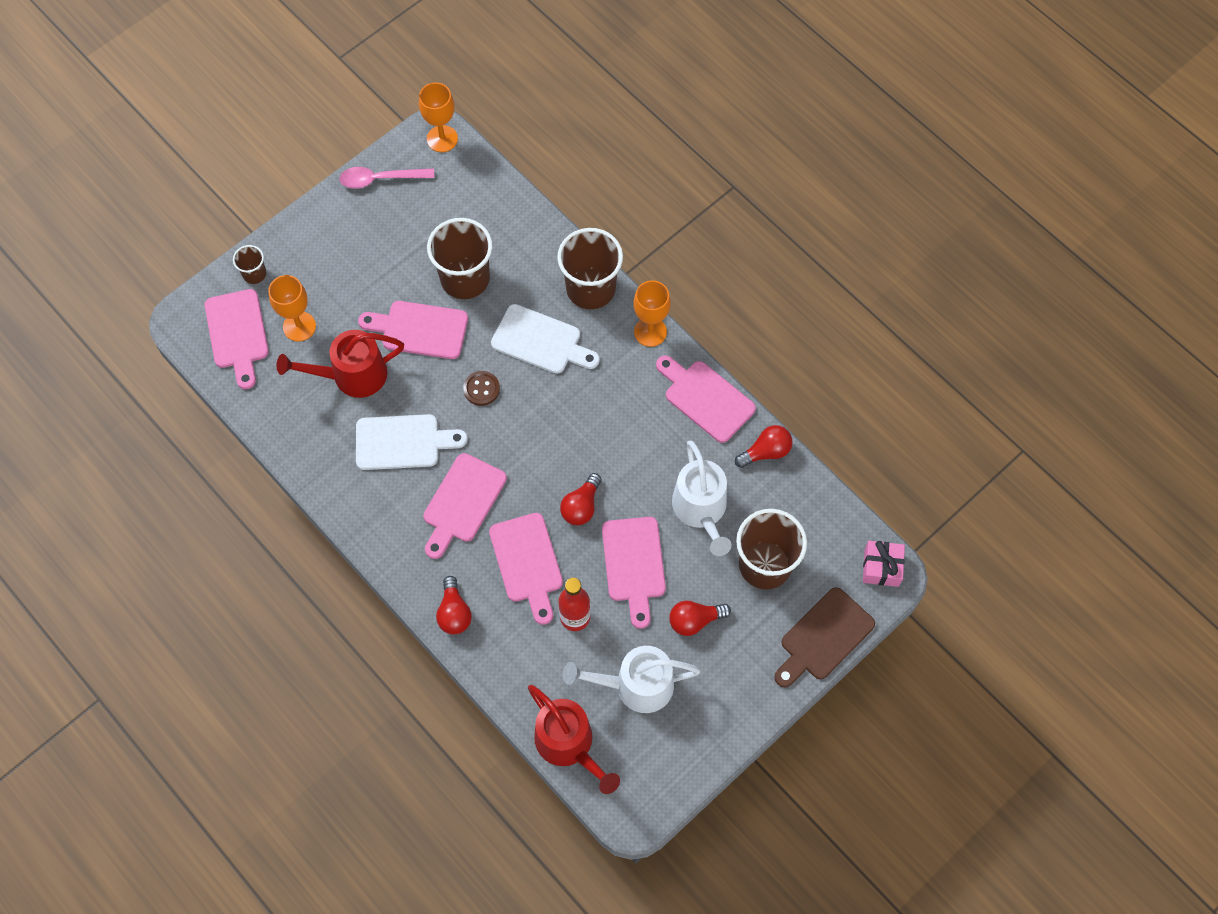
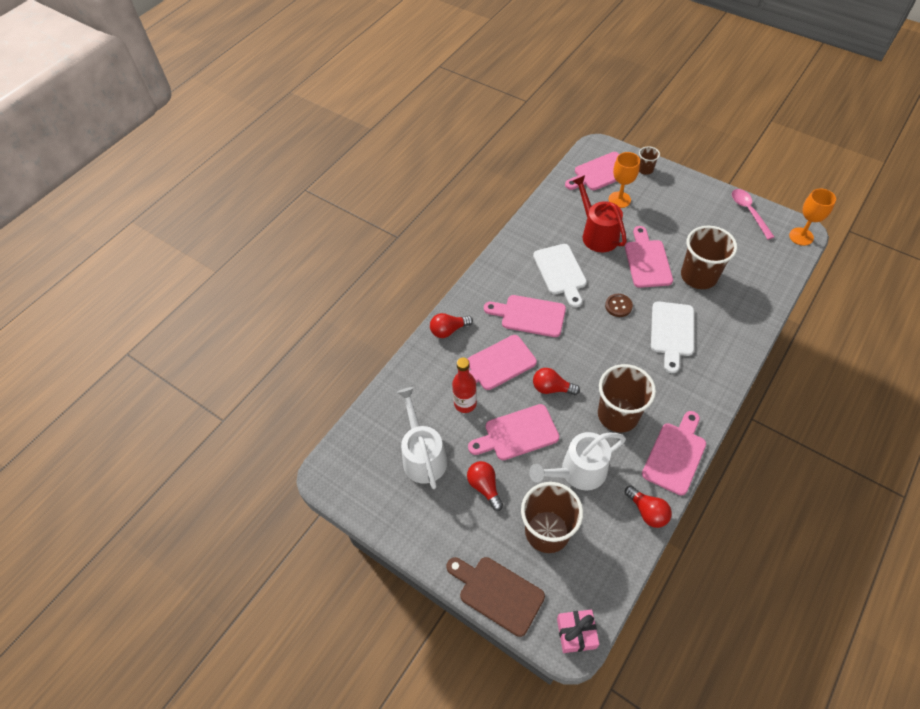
camera: 80 degrees right, 10 degrees down
red watering can [528,685,620,794] -> none
brown cup [557,228,623,309] -> brown cup moved to [598,364,656,432]
orange goblet [633,280,671,347] -> none

